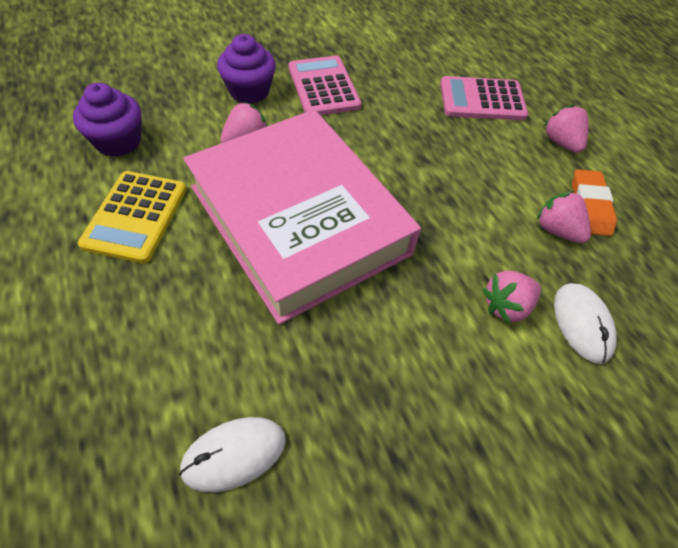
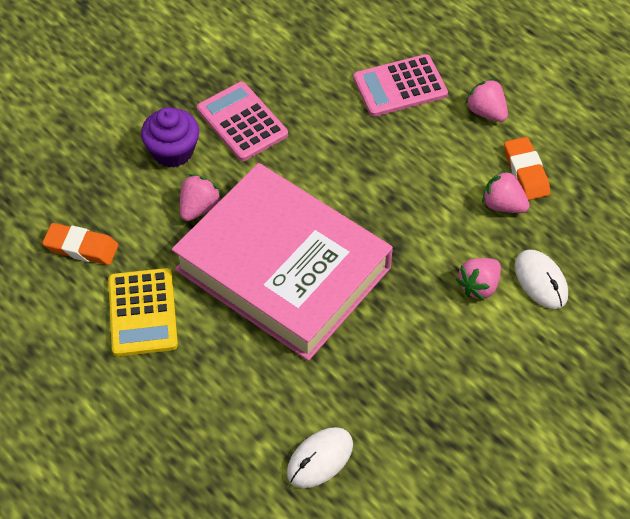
camera: 15 degrees left, 0 degrees up
purple cupcake [73,83,141,157] -> orange eraser [42,223,118,265]

